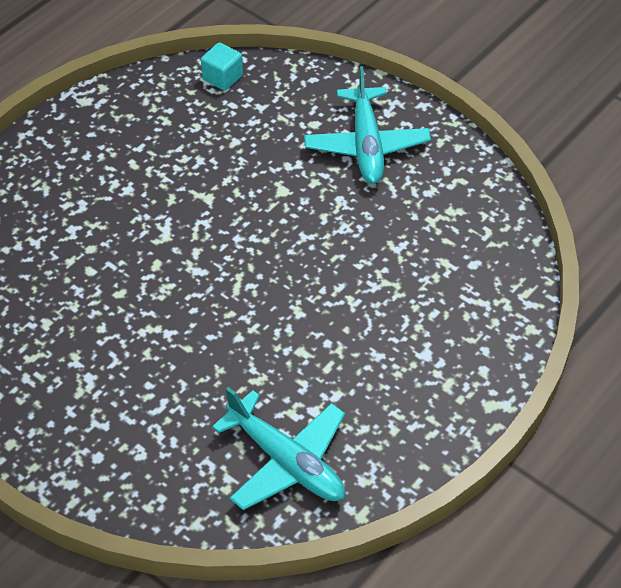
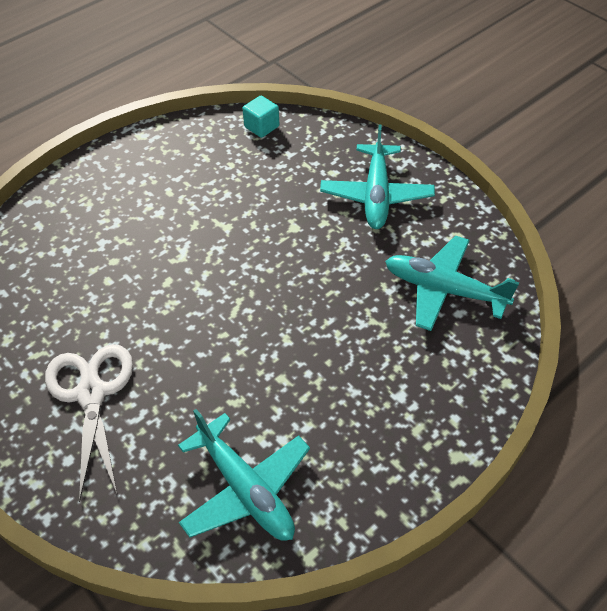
camera: 10 degrees right, 0 degrees up
none -> white scissors [45,344,133,502]
none -> turquoise plane [385,236,519,331]

